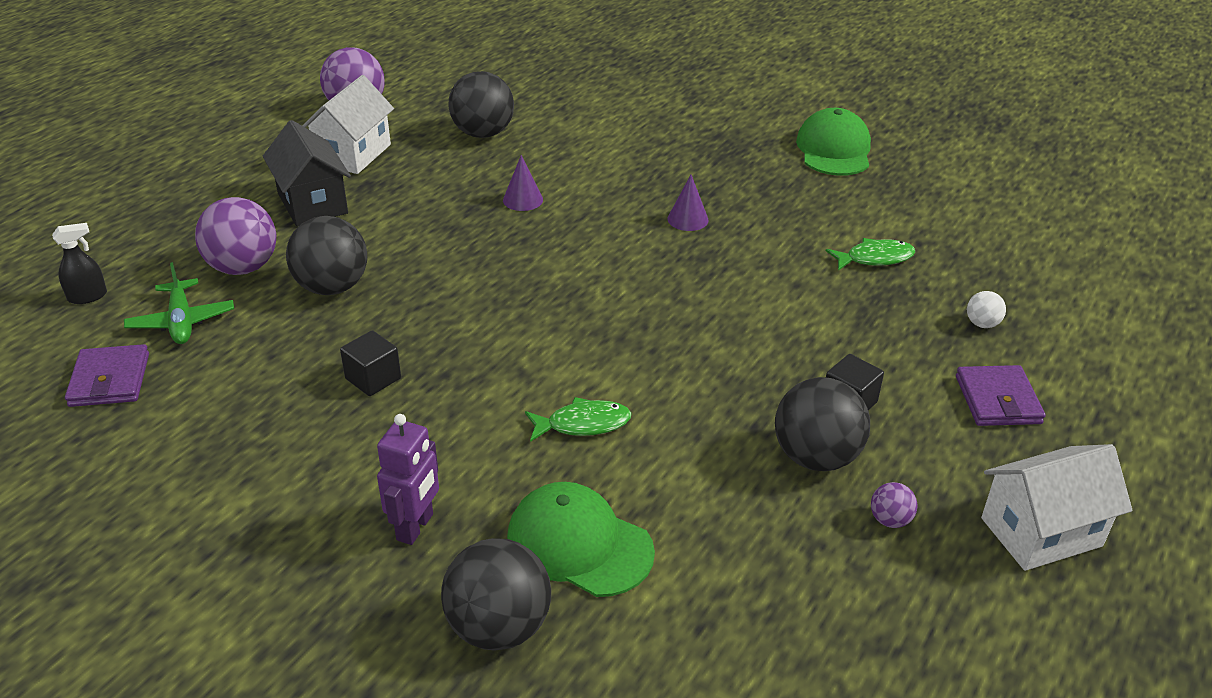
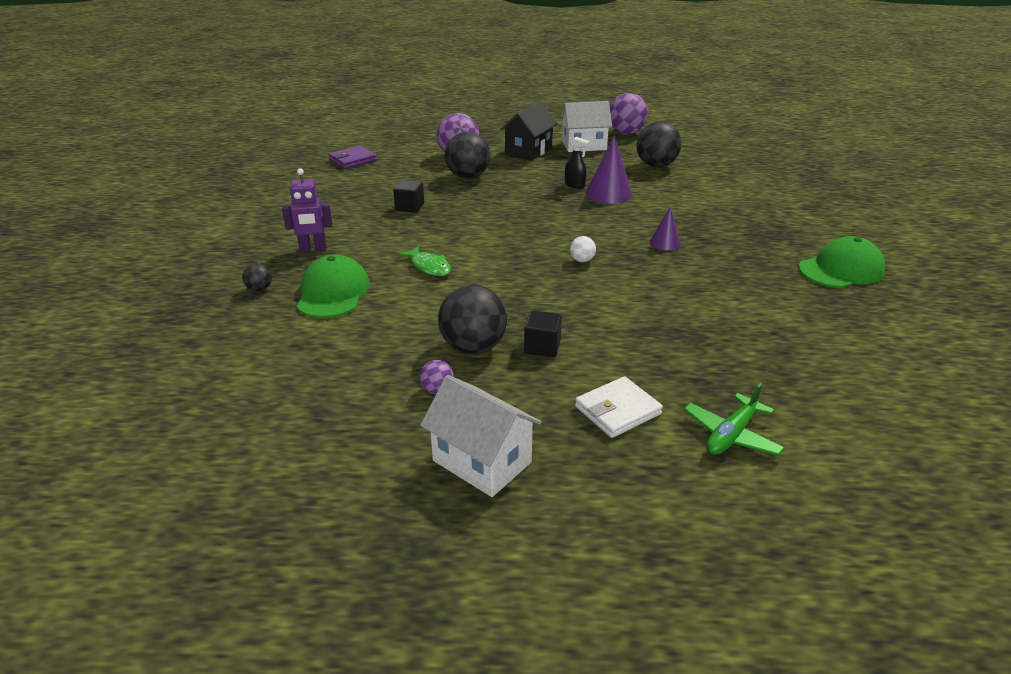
camera: 60 degrees right, 5 degrees down
black spray bottle [52,223,107,304] -> black spray bottle moved to [565,137,590,188]
green plane [124,262,234,344] -> green plane moved to [684,383,785,456]
black ball [441,538,551,651] -> black ball [242,264,272,291], size x0.46
purple cone [503,155,543,211] -> purple cone [586,136,632,204], size x1.71
green fish [826,238,915,271] -> none
purple wallet [956,365,1046,426] -> white wallet [575,376,663,438]
white ball [967,291,1006,328] -> white ball moved to [570,236,596,262]

